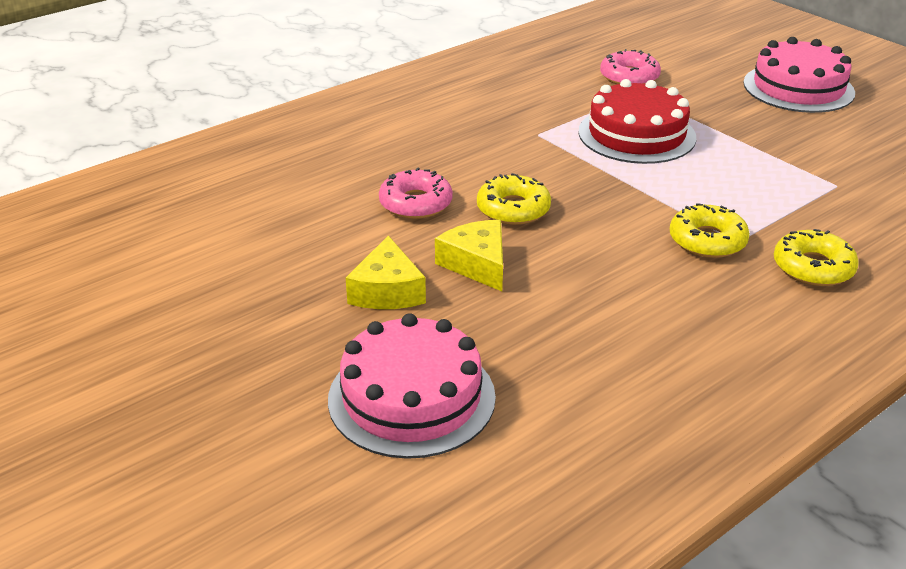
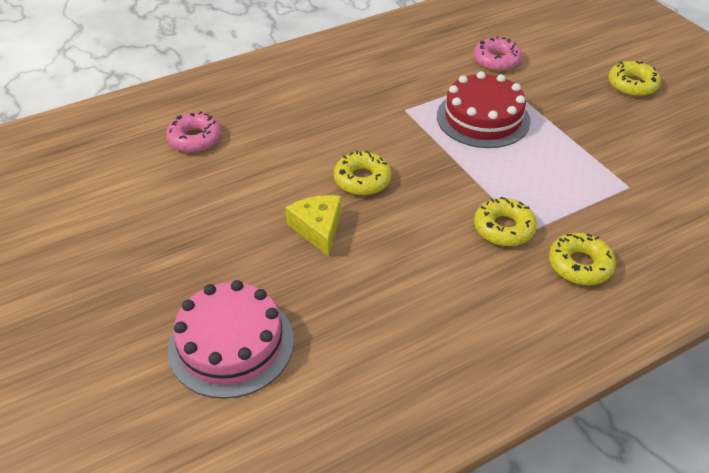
camera: 10 degrees right, 10 degrees up
yellow cheese [346,235,426,309] -> none
pink donut [379,168,453,219] -> pink donut moved to [166,111,222,153]
pink cake [743,37,855,113] -> yellow donut [608,61,661,97]

